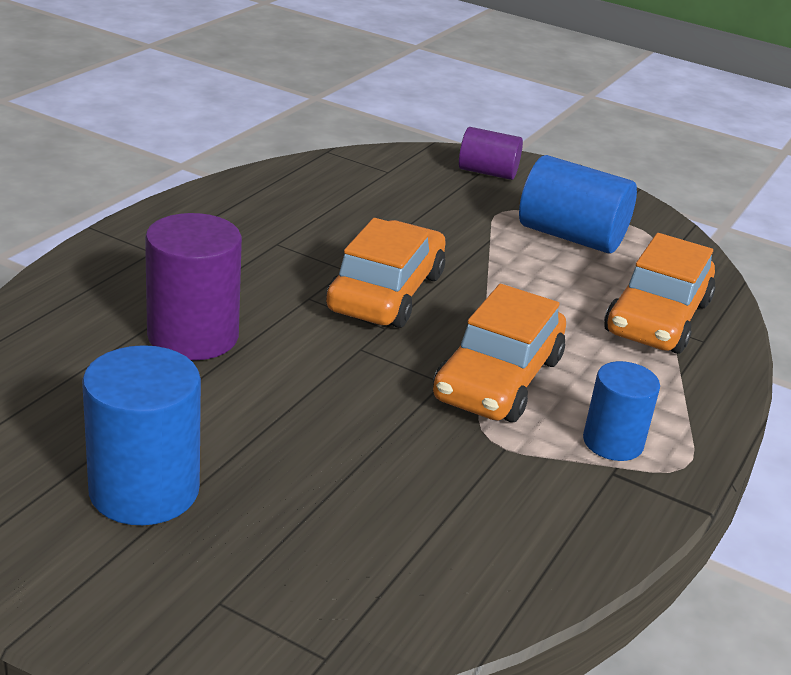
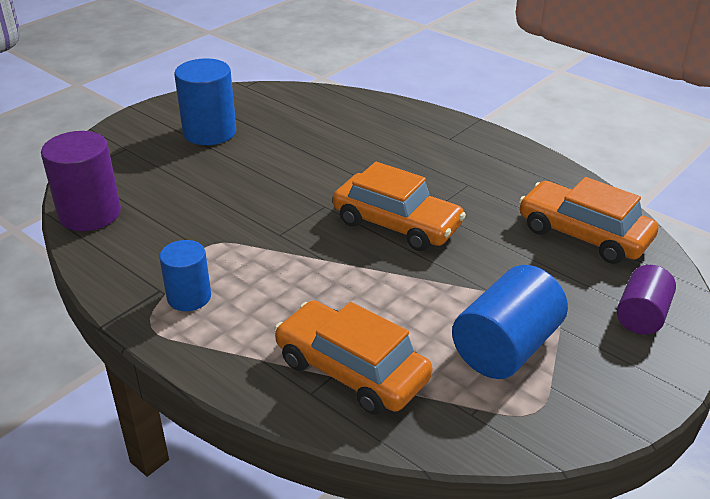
camera: 105 degrees right, 5 degrees up
purple cylinder [145,213,242,360] -> purple cylinder moved to [41,131,121,231]
orange car [433,284,566,422] -> orange car moved to [519,177,659,264]

